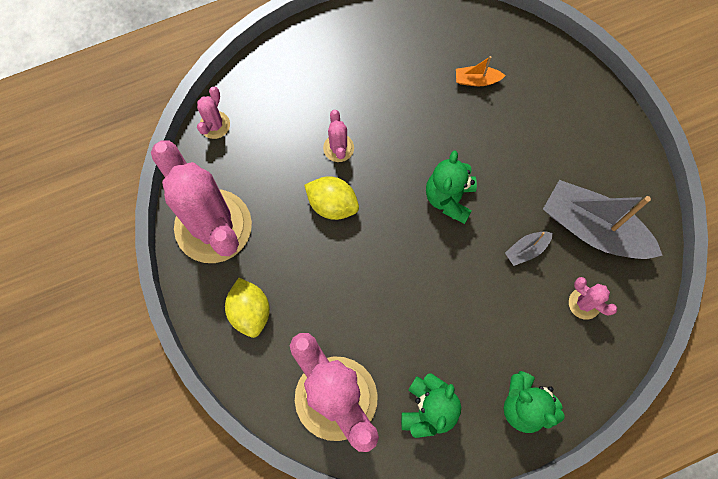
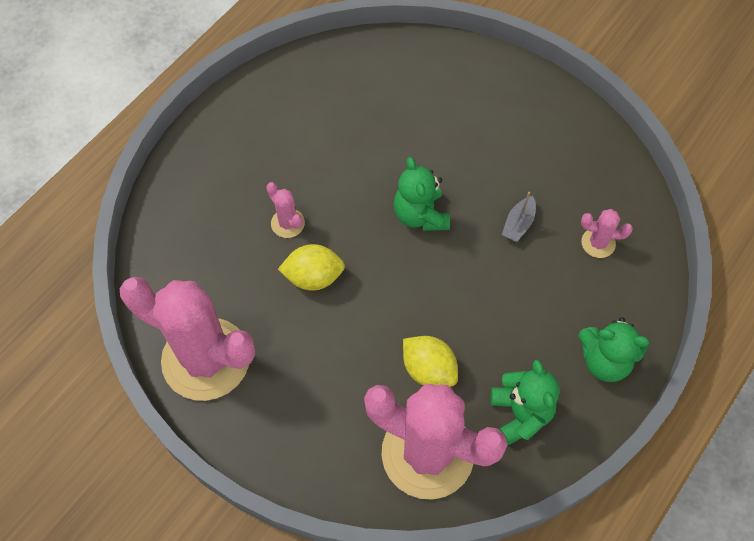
camera: 30 degrees left, 10 degrees down
pink cactus [197,86,230,139] -> none
yellow lemon [225,278,270,338] -> yellow lemon moved to [403,336,458,387]
orange boat [456,56,505,86] -> none
grey boat [543,180,663,259] -> none

